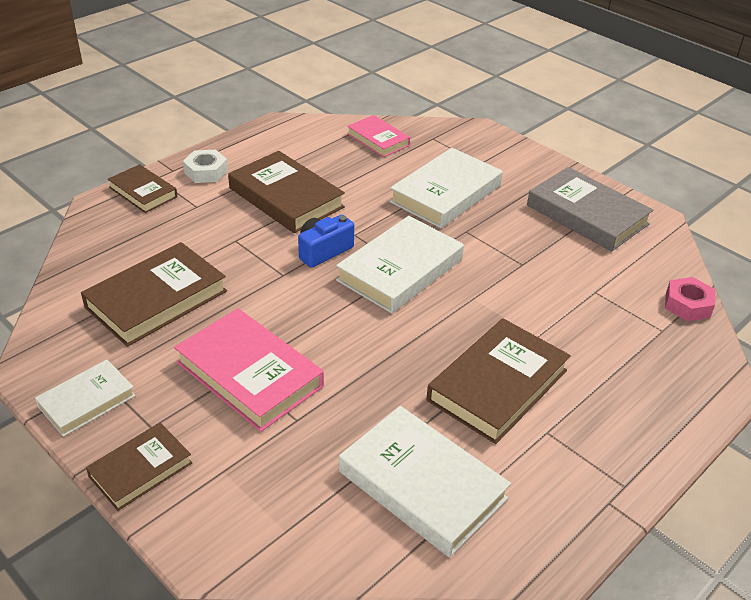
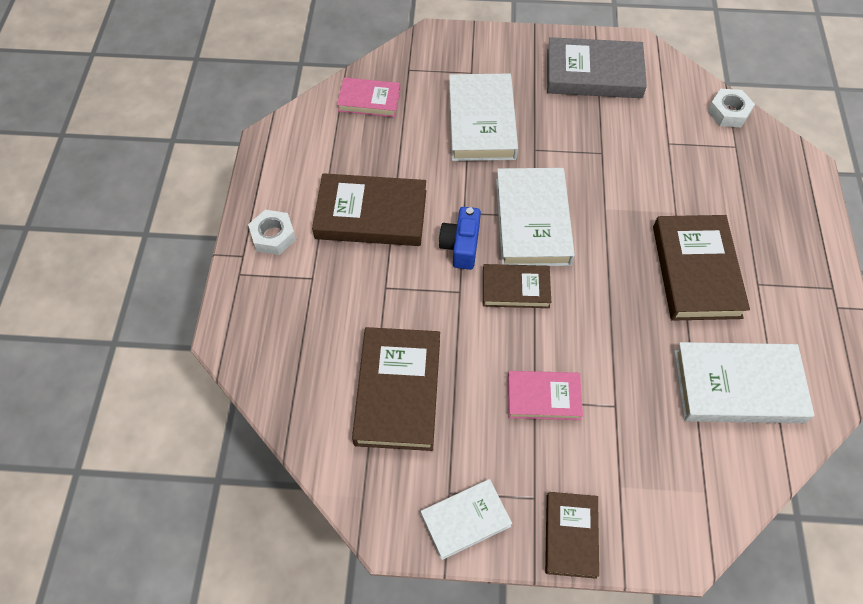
camera: 40 degrees left, 20 degrees up
white book [35,360,136,437] -> white book turned 60 degrees clockwise [421,479,512,560]
brown book [107,164,177,213] -> brown book moved to [483,264,551,308]
pink book [174,308,324,432] -> pink book [508,371,583,420], size x0.60
pink nut [665,277,715,321] -> white nut [707,89,755,127]

